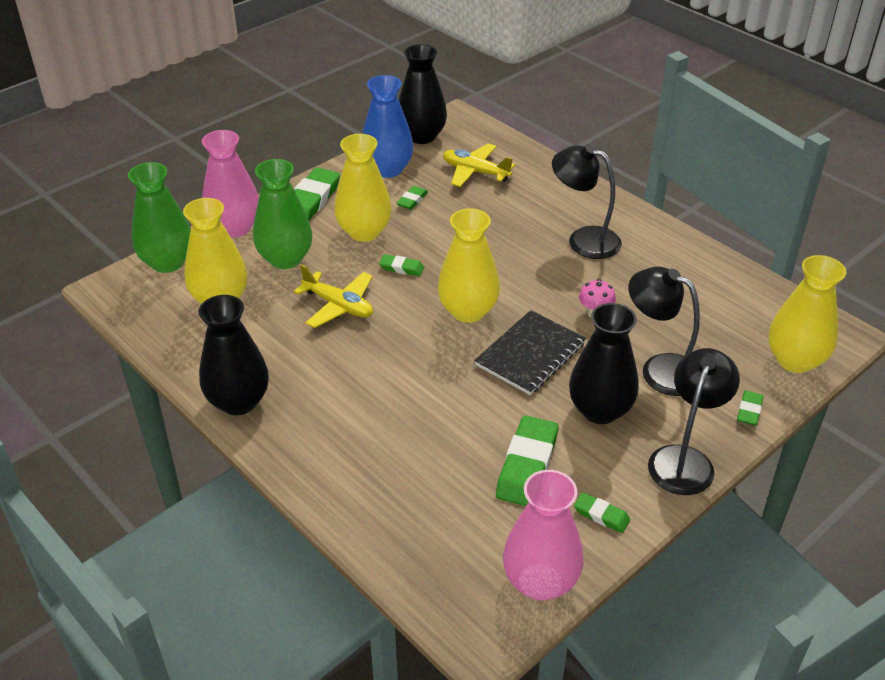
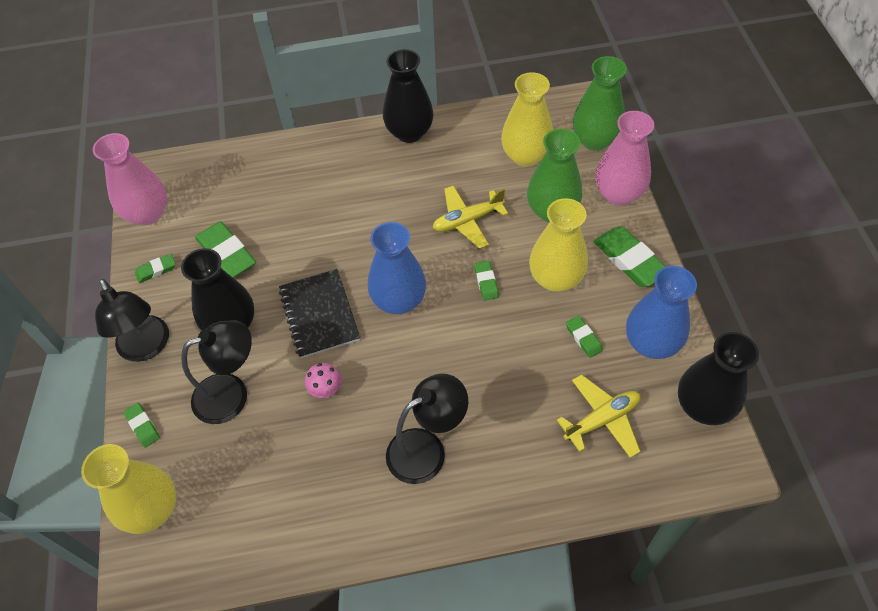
camera: 125 degrees right, 15 degrees up
green eraser [379,254,424,276] -> green eraser turned 60 degrees counterclockwise [474,261,499,300]
yellow vase [438,208,500,323] -> blue vase [368,222,426,314]

